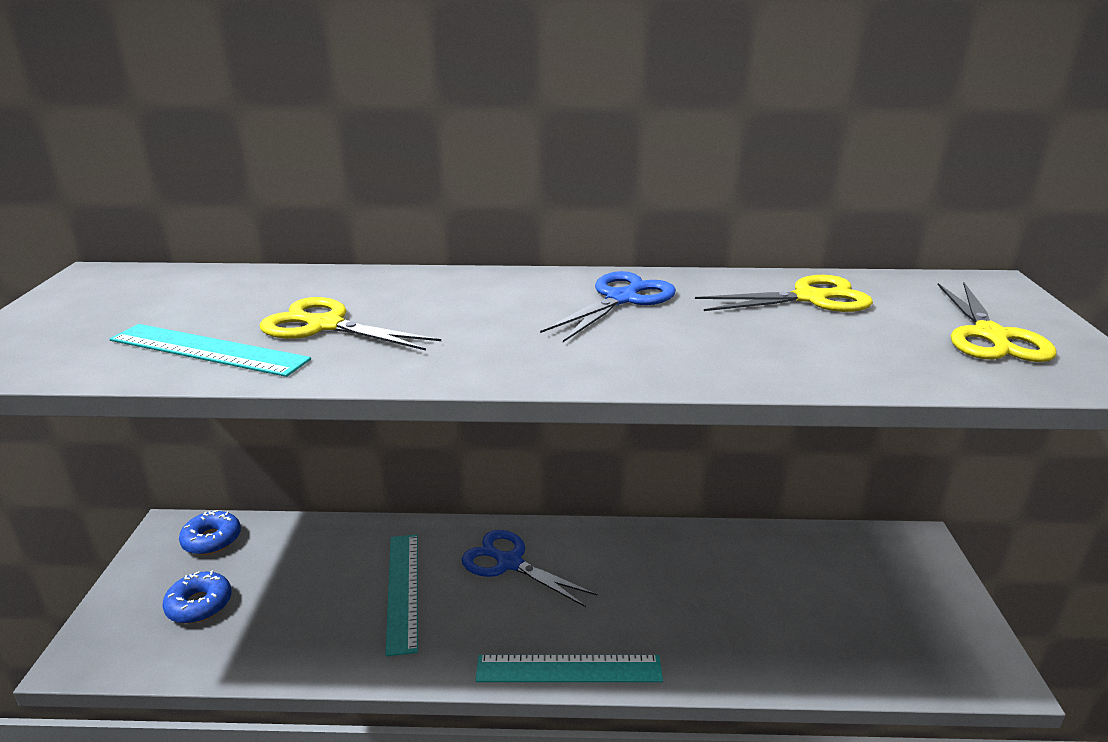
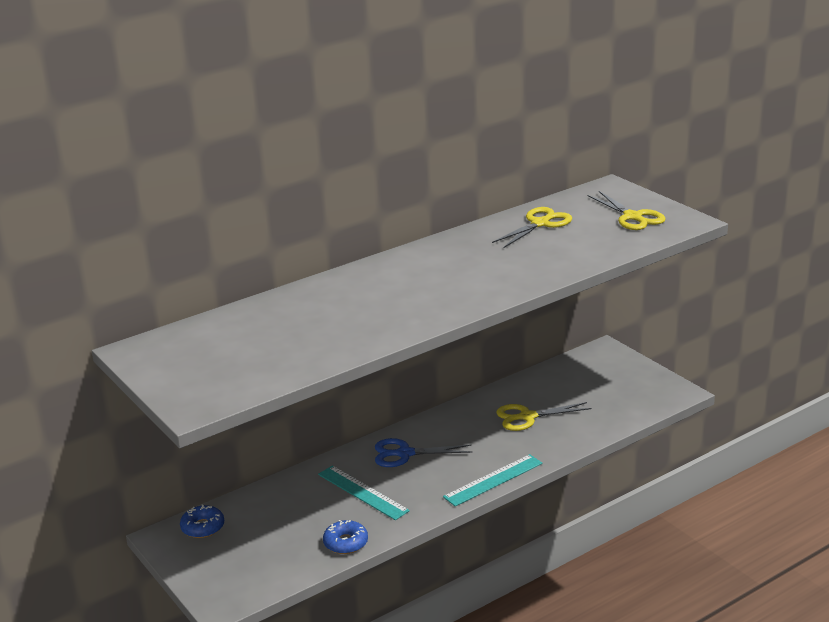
camera: 35 degrees left, 0 degrees up
turquoise ruler [110,324,311,377] -> none
blue donut [162,571,232,624] -> blue donut moved to [323,520,368,554]
yellow scissors [260,297,441,351] -> yellow scissors moved to [496,402,592,431]
blue scissors [540,271,676,342] -> none

